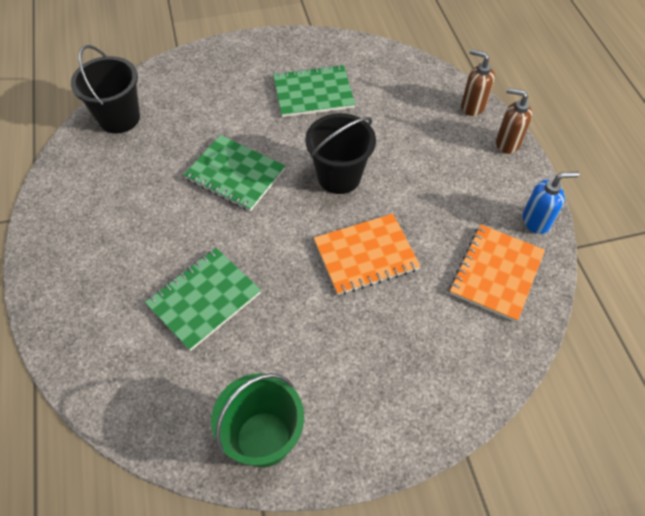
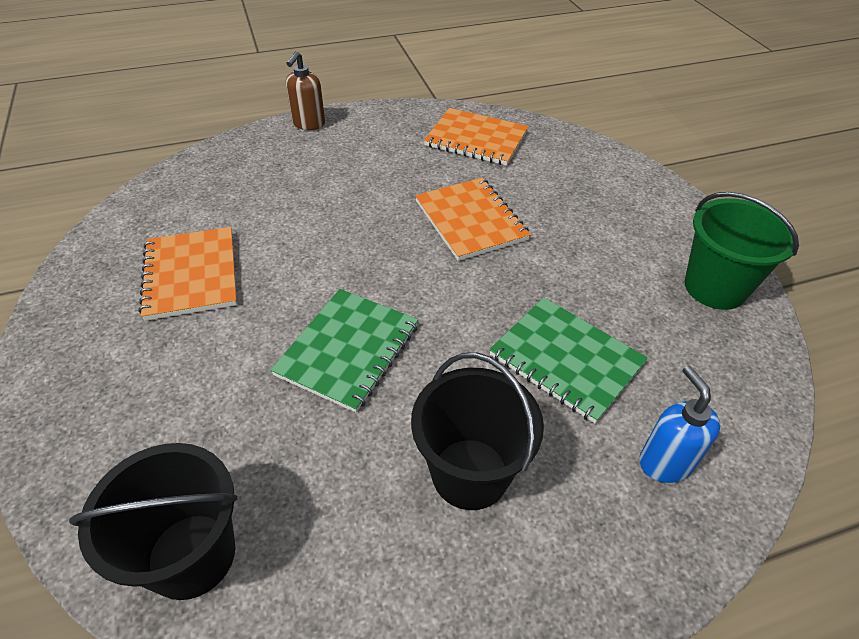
camera: 95 degrees left, 10 degrees down
green notebook [273,65,355,117] -> orange notebook [139,227,237,321]
black bucket [305,113,376,194] -> black bucket moved to [411,352,544,510]
brown soap dispenser [461,49,495,116] -> none
blue soap dispenser [523,172,579,234] -> blue soap dispenser moved to [639,366,720,483]

